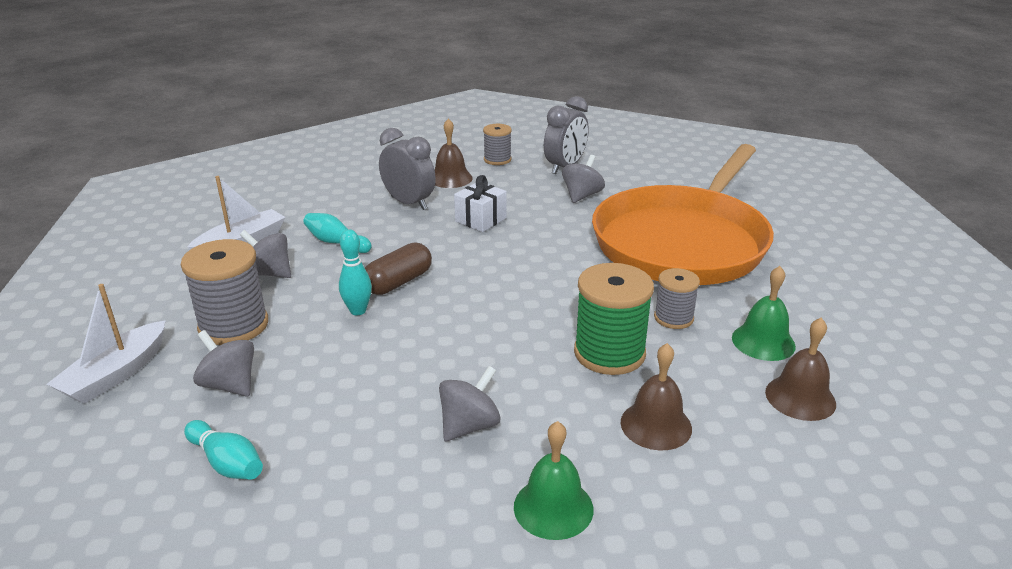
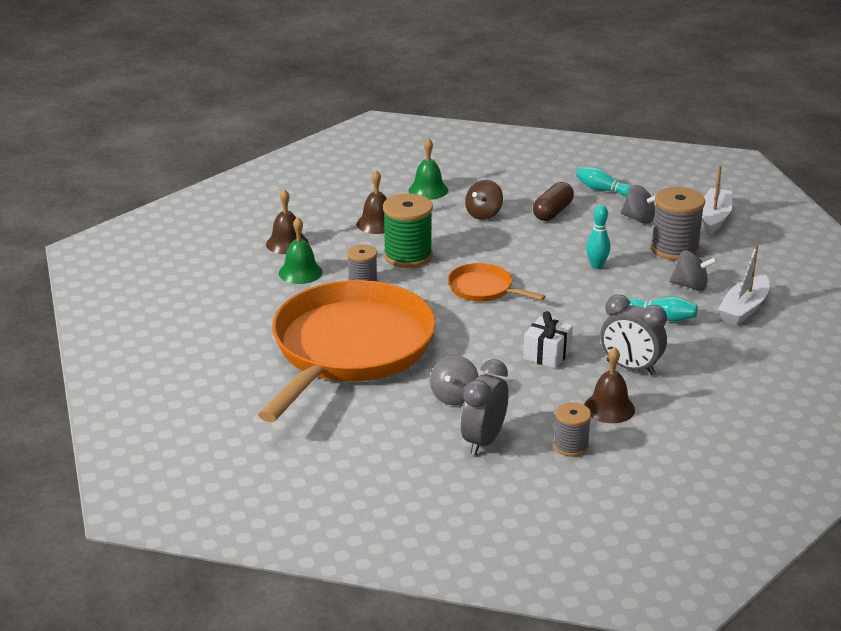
camera: 170 degrees right, 0 degrees up
brown capsule [365,242,432,295] -> brown capsule moved to [533,182,574,221]
grey spinning top [439,366,501,441] -> brown spinning top [465,180,503,220]
none -> orange pan [448,263,546,302]

